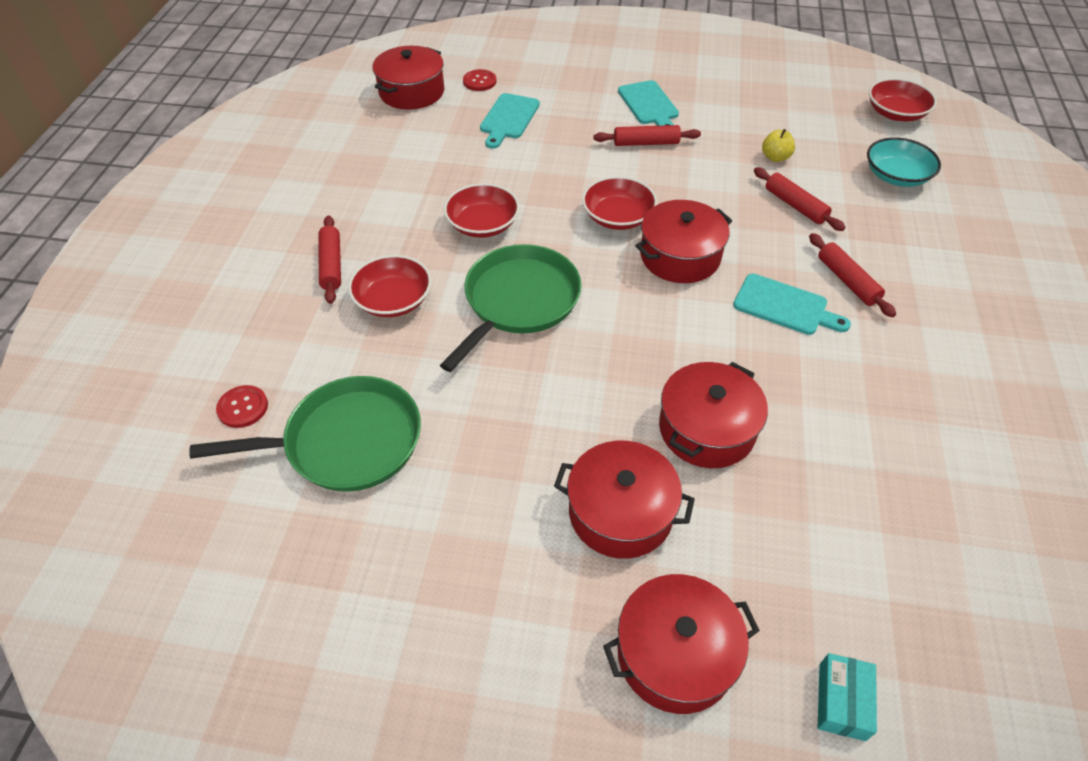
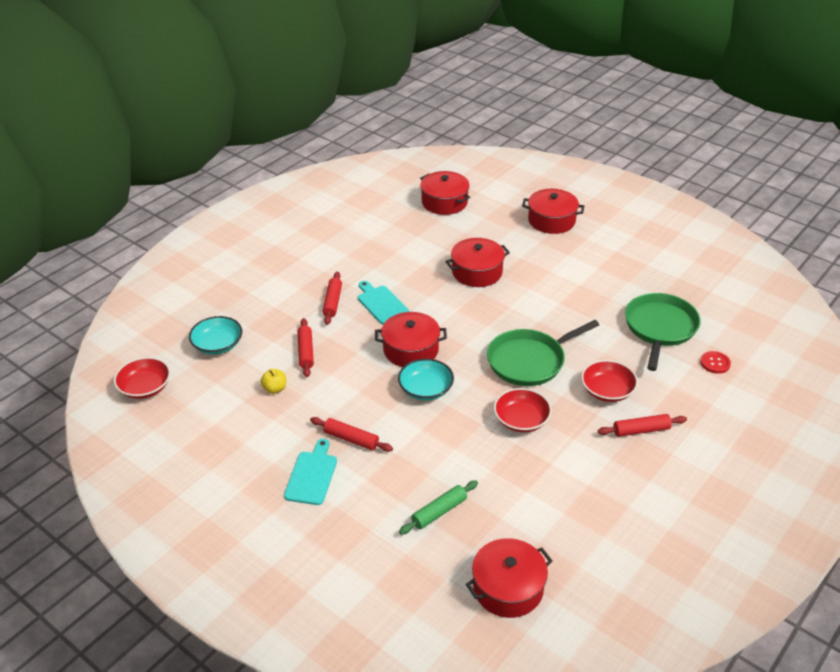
camera: 150 degrees left, 10 degrees down
green pan [189,376,421,492] -> green pan turned 90 degrees clockwise [625,293,701,371]
red rolling pin [318,216,341,304] -> red rolling pin turned 60 degrees clockwise [598,414,687,437]
red button [463,69,497,91] -> none
turquoise cutting board [480,93,540,149] -> green rolling pin [399,480,478,535]
red pot [554,441,695,559] -> red pot moved to [420,171,470,215]
red bowl [582,176,657,230] -> turquoise bowl [398,359,454,401]
turquoise box [817,653,877,741] -> none

